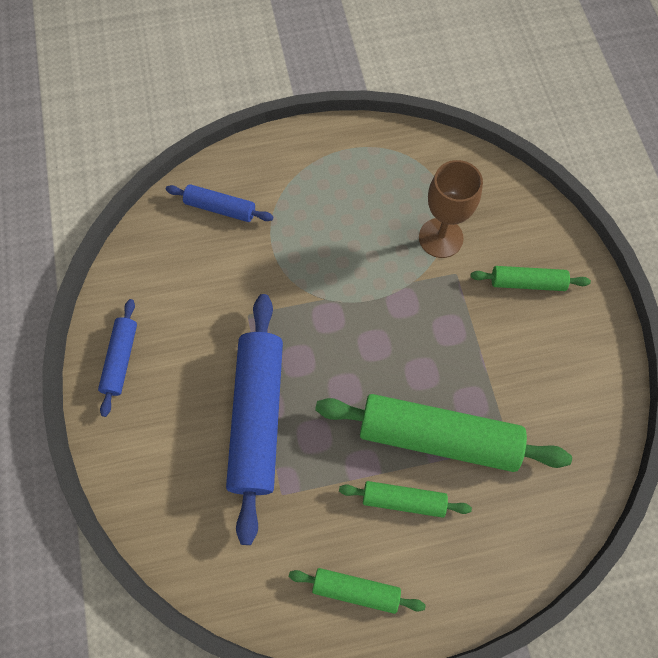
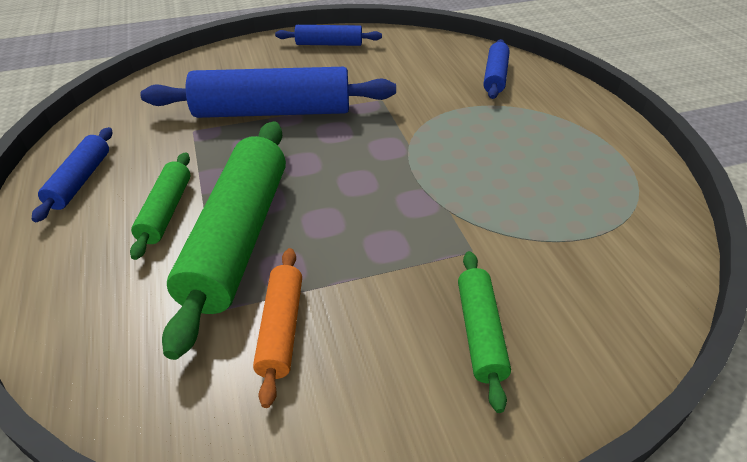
camera: 85 degrees right, 25 degrees down
green rolling pin [289,568,426,614] -> blue rolling pin [32,127,112,222]
brown goblet [419,160,483,258] -> none
none -> orange rolling pin [253,248,302,408]

